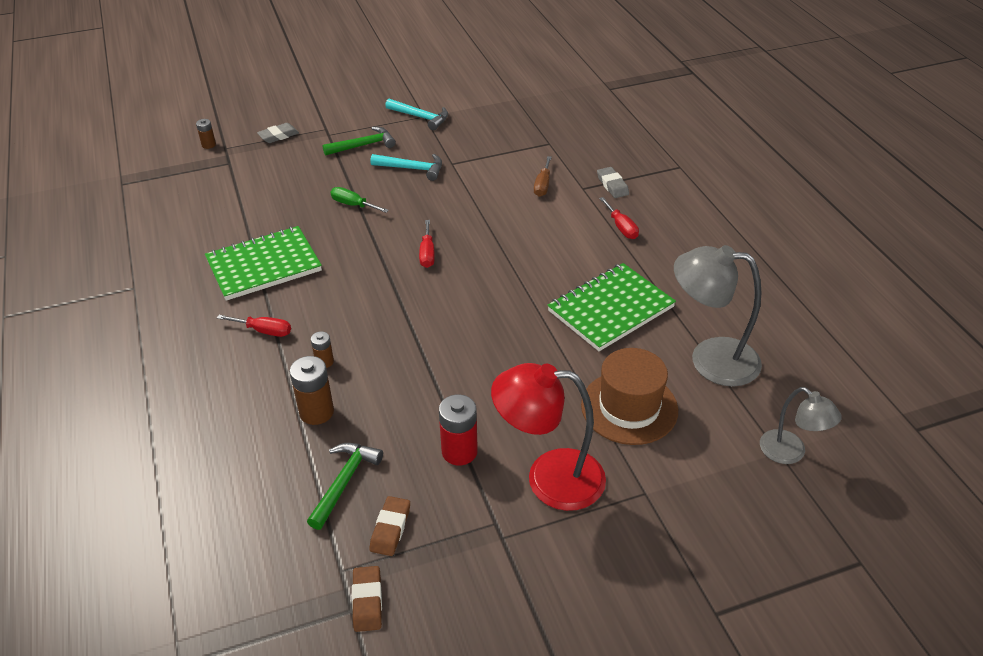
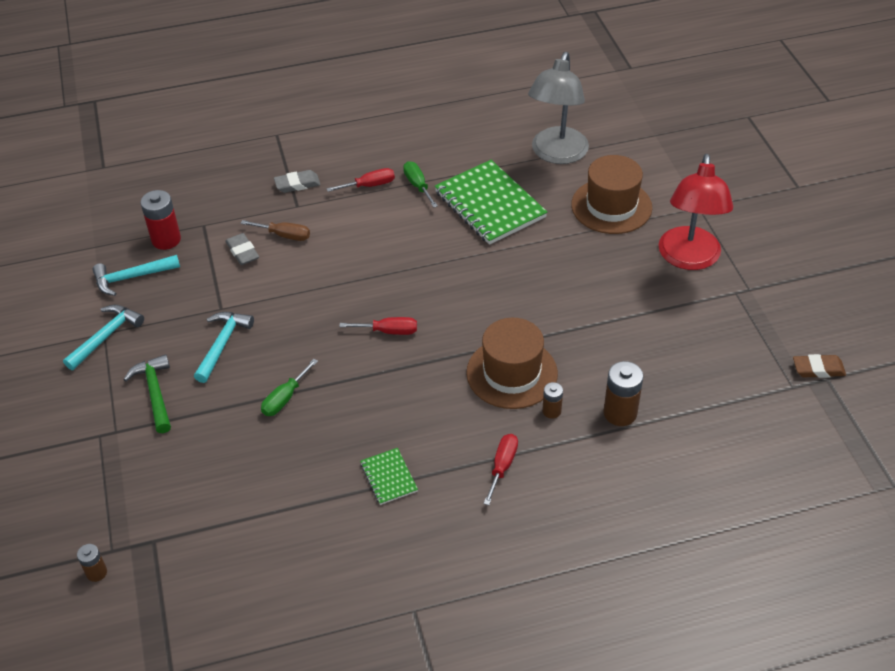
camera: 85 degrees left, 5 degrees up
green notebook [205,226,322,301] -> green notebook [360,448,418,505], size x0.47
grey eraser [257,123,299,143] -> grey eraser moved to [225,233,259,265]
green hammer [307,443,383,530] -> none
brown eraser [369,496,410,556] -> none
red battery [439,394,478,466] -> red battery moved to [141,190,181,250]
grey lamp [760,387,842,464] -> none
none -> turquoise hammer [93,255,180,296]
none -> green screwdriver [403,161,438,208]
none -> brown hat [466,318,558,409]

